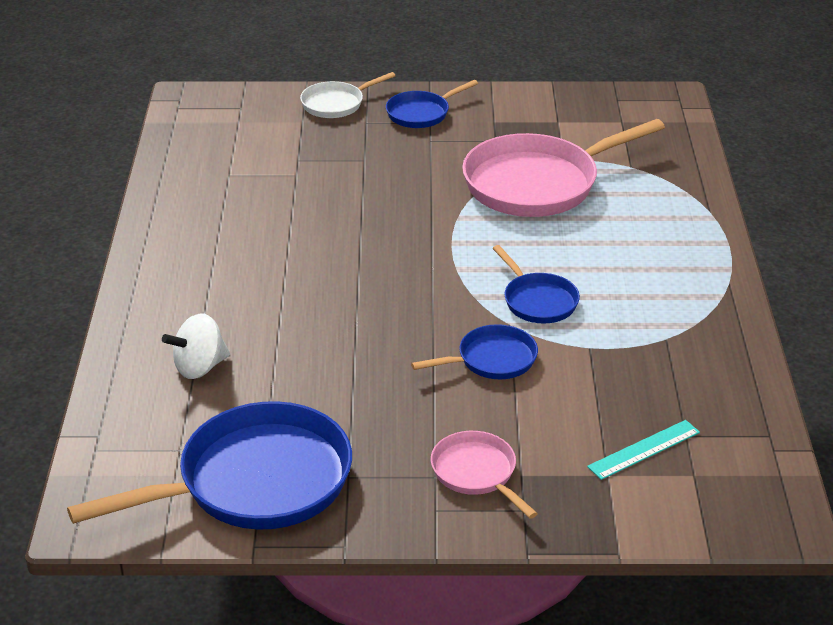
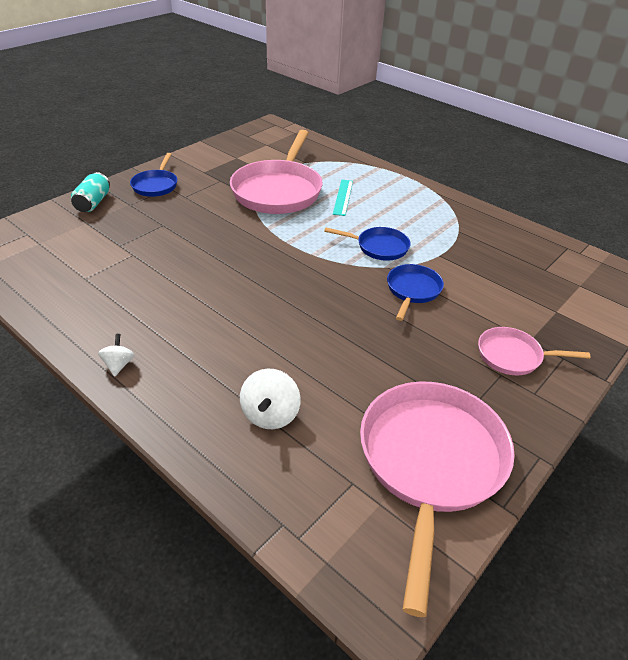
camera: 50 degrees left, 5 degrees up
blue pan [67,401,352,530] -> pink pan [360,381,515,617]
white pan [300,72,395,118] -> turquoise can [71,172,110,212]
turquoise ruler [587,420,700,480] -> turquoise ruler moved to [333,180,353,216]
none -> white spinning top [98,334,134,377]

